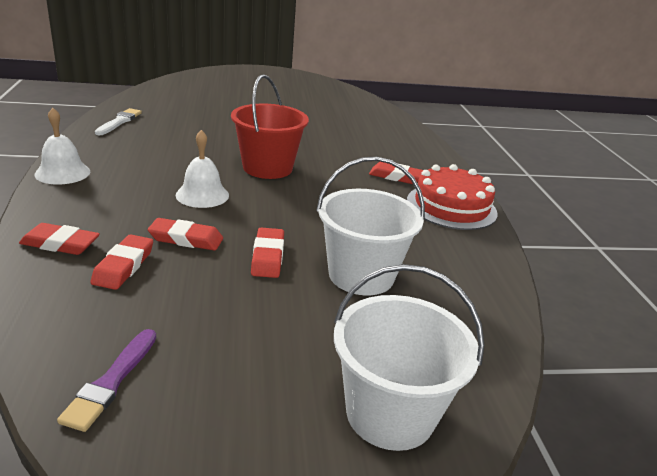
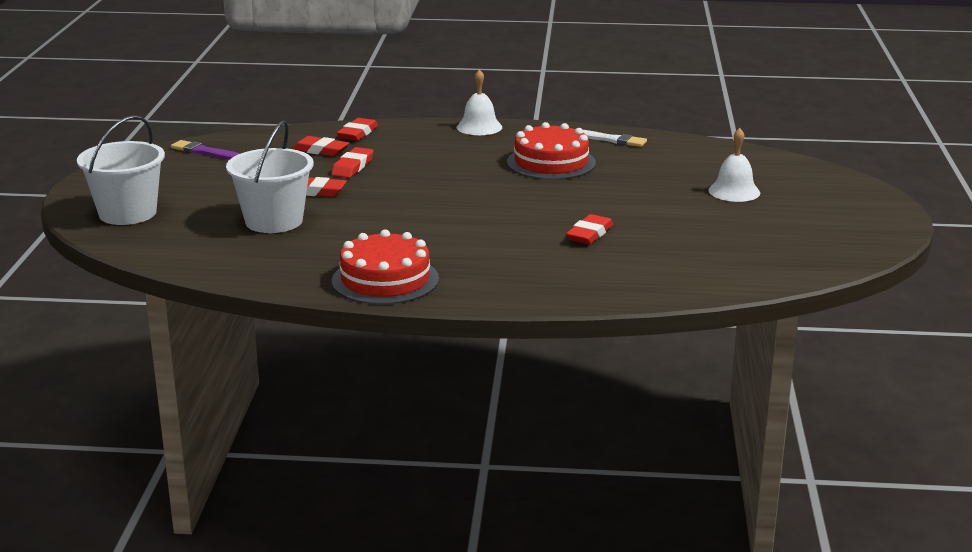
camera: 105 degrees right, 5 degrees down
white bell [176,130,229,208] -> white bell moved to [708,128,760,202]
red bucket [231,74,309,179] -> none
red eraser [369,162,423,184] -> red eraser moved to [566,214,613,245]
none -> red cake [507,122,596,180]

